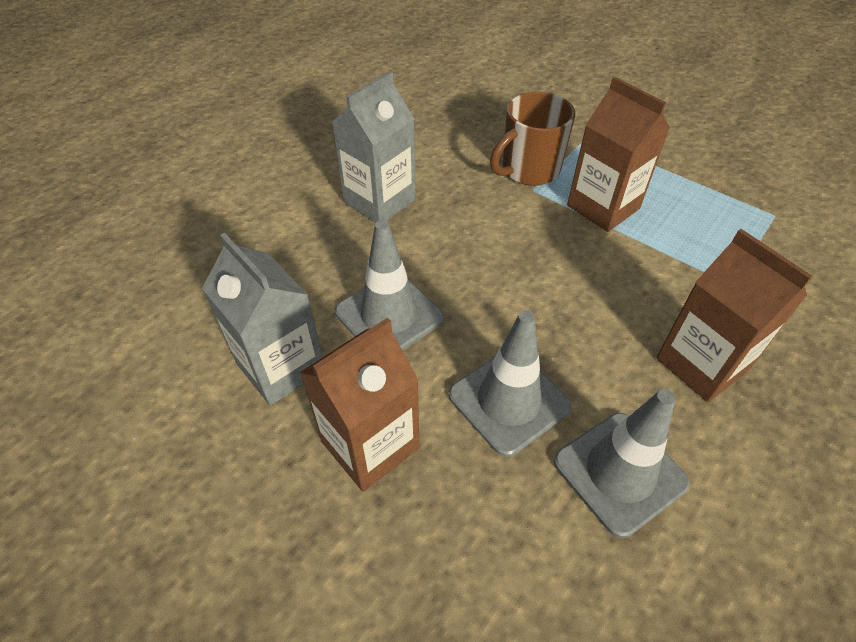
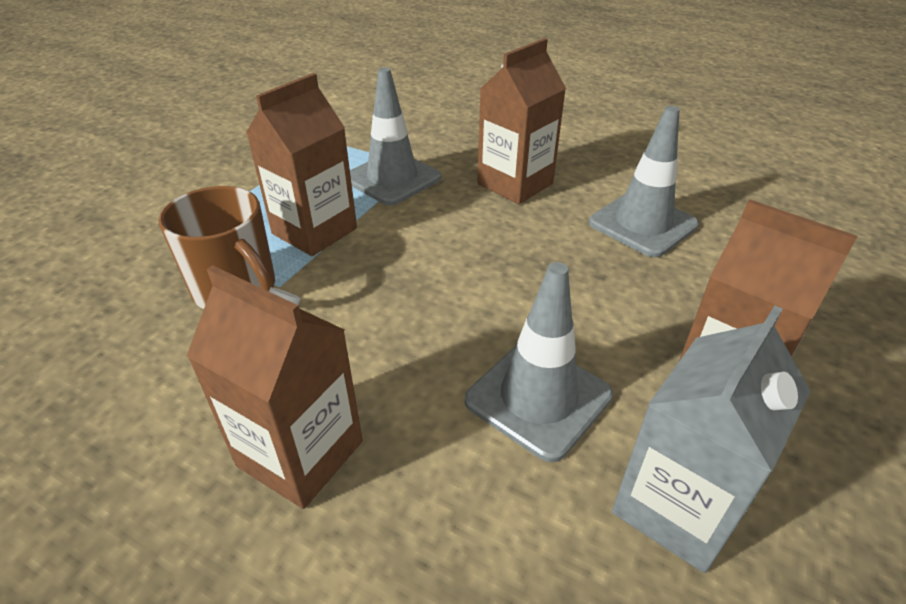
camera: 100 degrees left, 10 degrees down
grey carton [332,71,416,223] -> brown carton [187,265,363,509]
grey traffic cone [449,310,571,457] -> grey traffic cone moved to [350,67,441,205]

